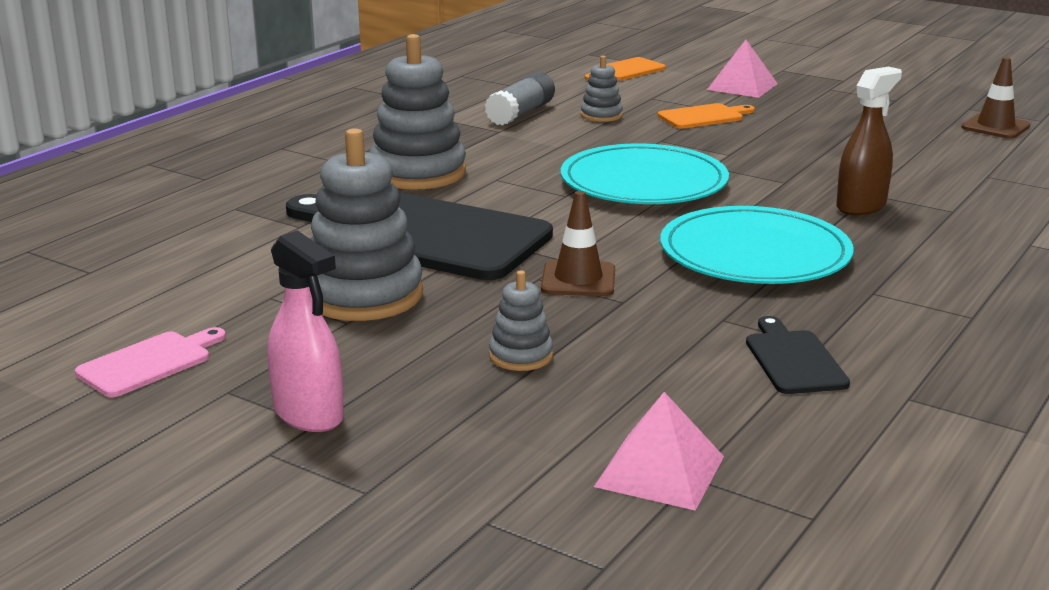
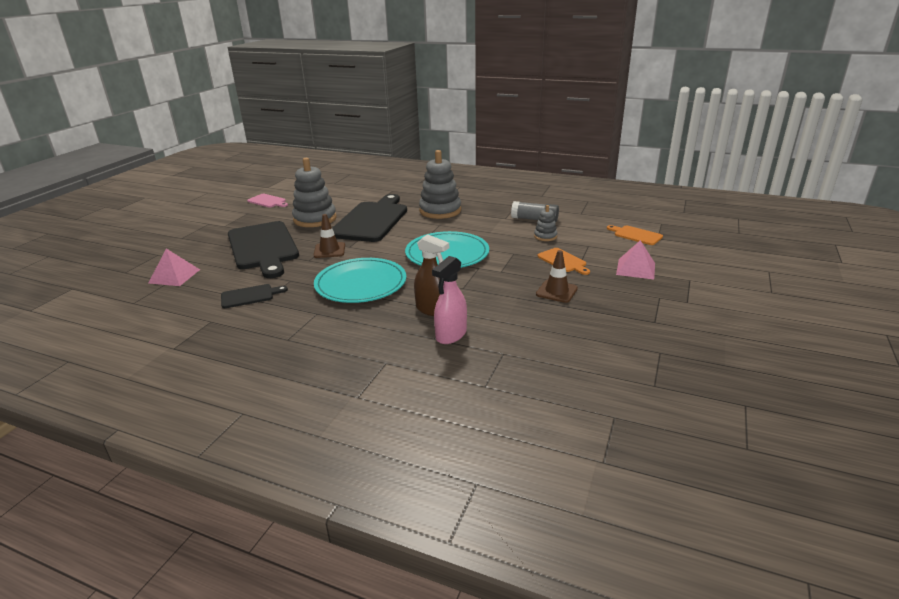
camera: 80 degrees right, 5 degrees up
pink spray bottle [268,230,344,432] -> pink spray bottle moved to [432,256,467,344]
grey stacking toy [489,271,553,371] -> black cutting board [228,221,299,278]
brown traffic cone [961,57,1030,139] -> brown traffic cone moved to [536,250,578,303]

